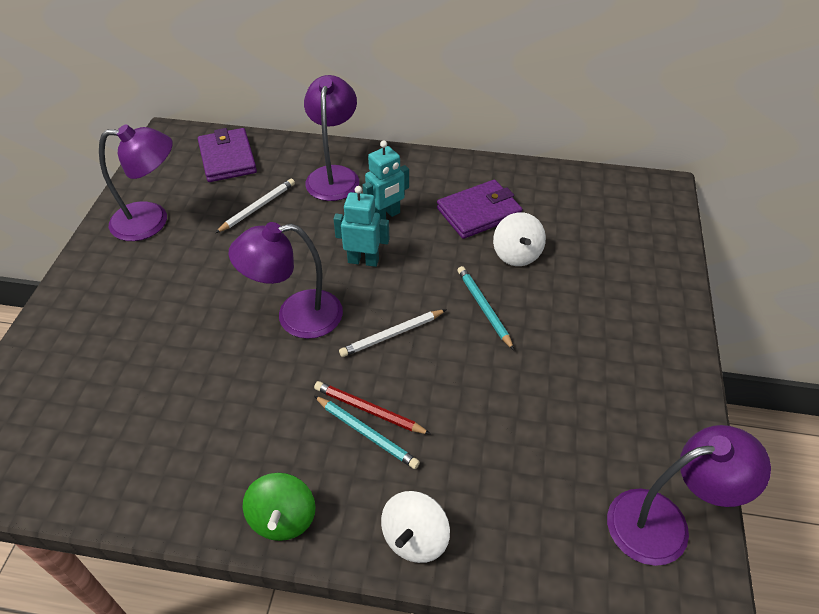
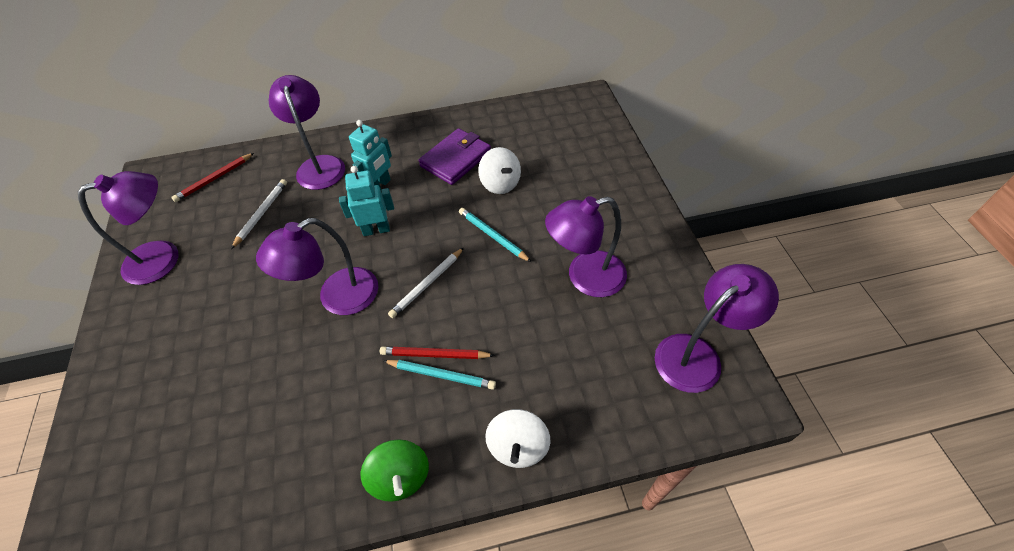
camera: 20 degrees left, 5 degrees up
purple wallet [198,128,257,182] -> red pencil [171,153,254,202]
none -> purple lamp [545,196,627,297]

